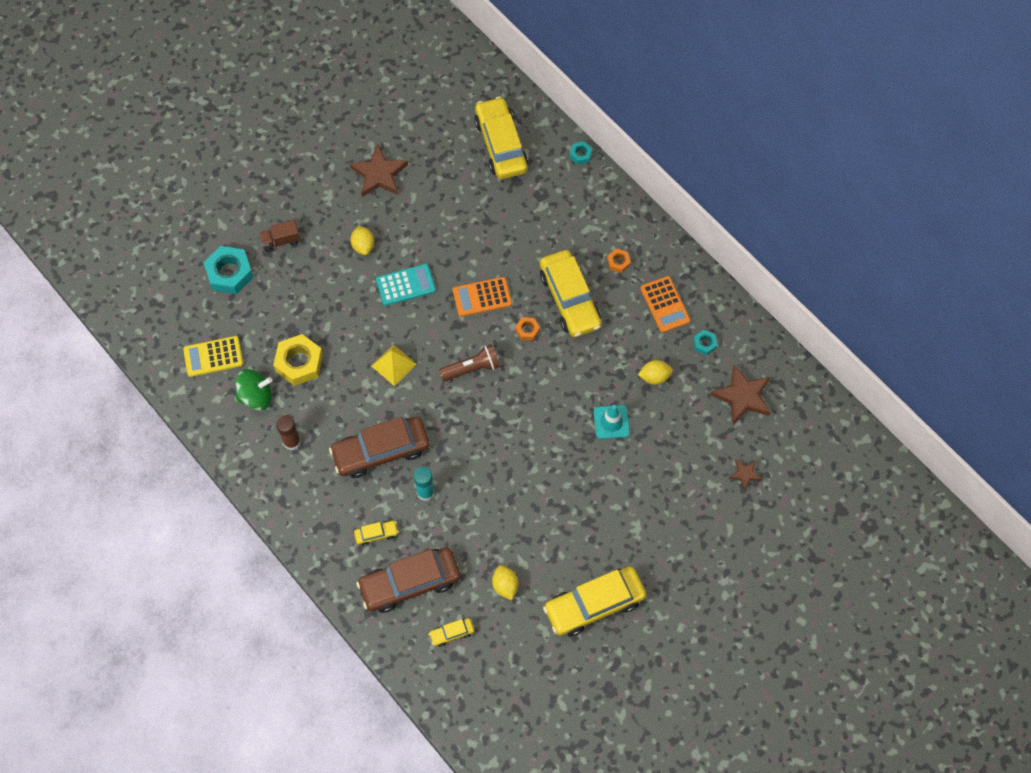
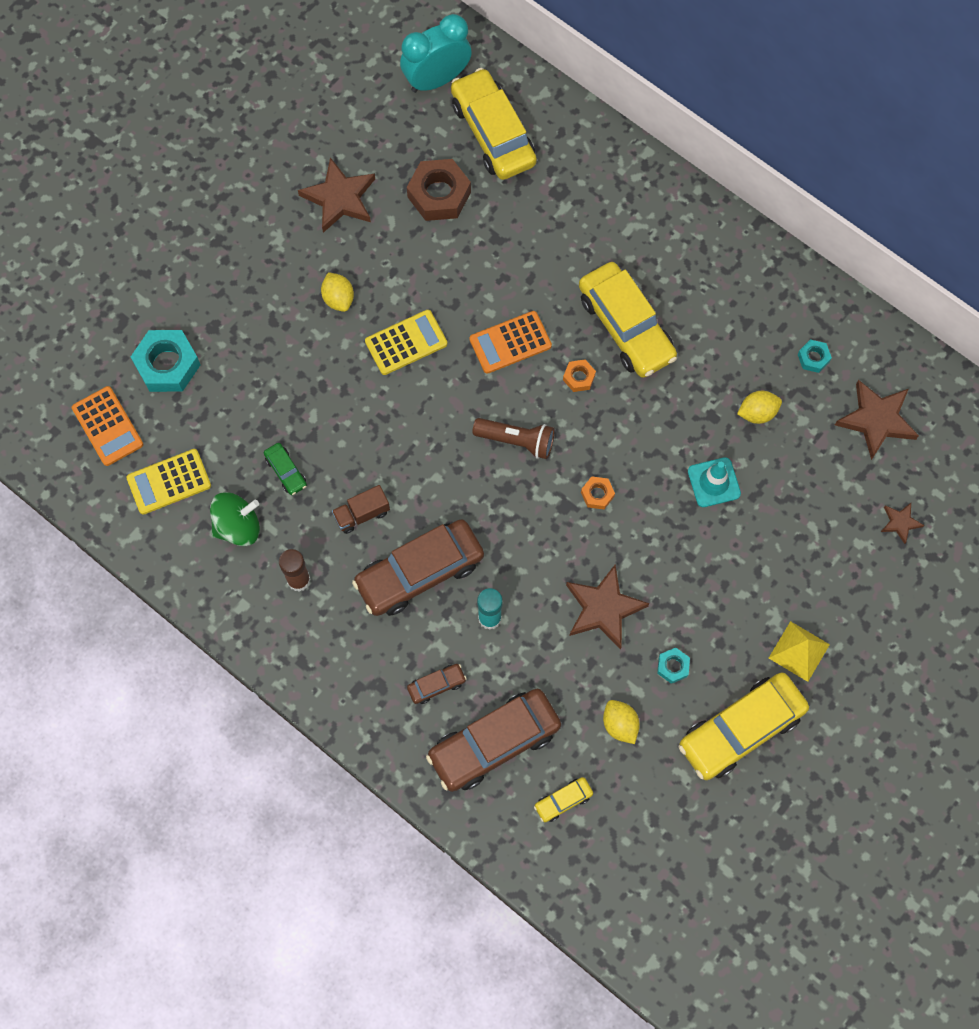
camera: 10 degrees left, 5 degrees up
brown truck [259,220,300,252] -> brown truck moved to [332,485,390,534]
yellow nut [273,334,323,386] -> green car [264,443,307,495]
yellow car [354,521,399,546] -> brown car [407,664,467,704]
yellow pyramid [371,344,417,386] -> yellow pyramid moved to [769,621,830,682]
turquoise calculator [376,264,436,306] -> yellow calculator [365,310,447,375]
brown flashlight [439,344,500,381] -> brown flashlight turned 45 degrees clockwise [472,418,555,459]
turquoise nut [569,141,592,165] -> turquoise nut moved to [657,648,690,684]
orange nut [607,249,631,273] -> orange nut moved to [581,476,615,509]
orange calculator [640,276,690,333] -> orange calculator moved to [72,386,143,466]
none -> turquoise clock [400,14,472,93]
none -> brown nut [407,159,471,221]
none -> brown star [566,565,649,649]

